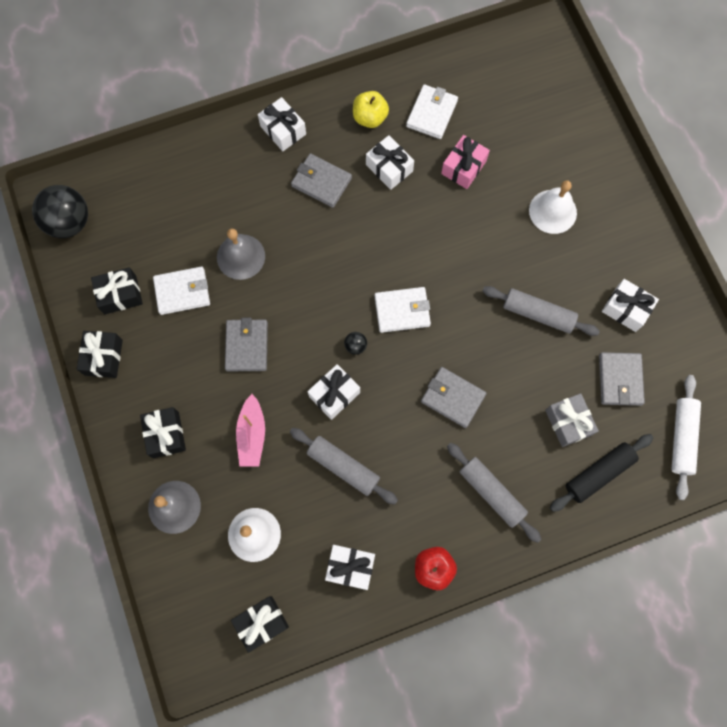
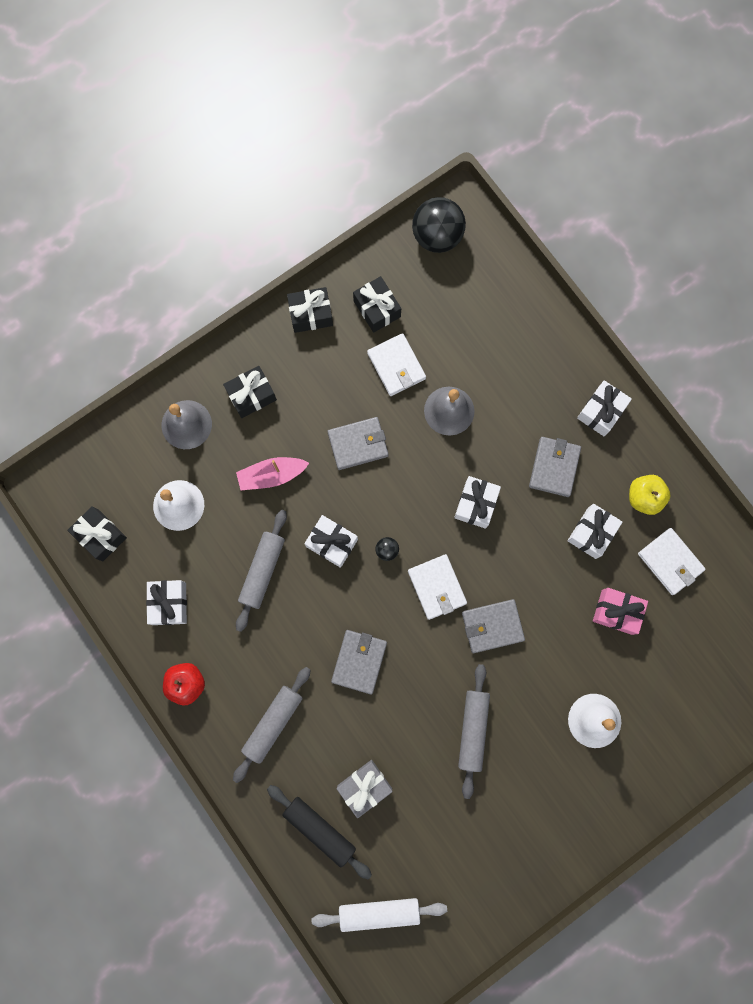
camera: 75 degrees right, 5 degrees up
white wallet [406,85,458,139] -> white wallet turned 45 degrees clockwise [638,528,706,595]
grey wallet [599,352,645,406] -> grey wallet moved to [462,599,525,653]
white gift [602,279,659,332] -> white gift moved to [454,476,501,529]

